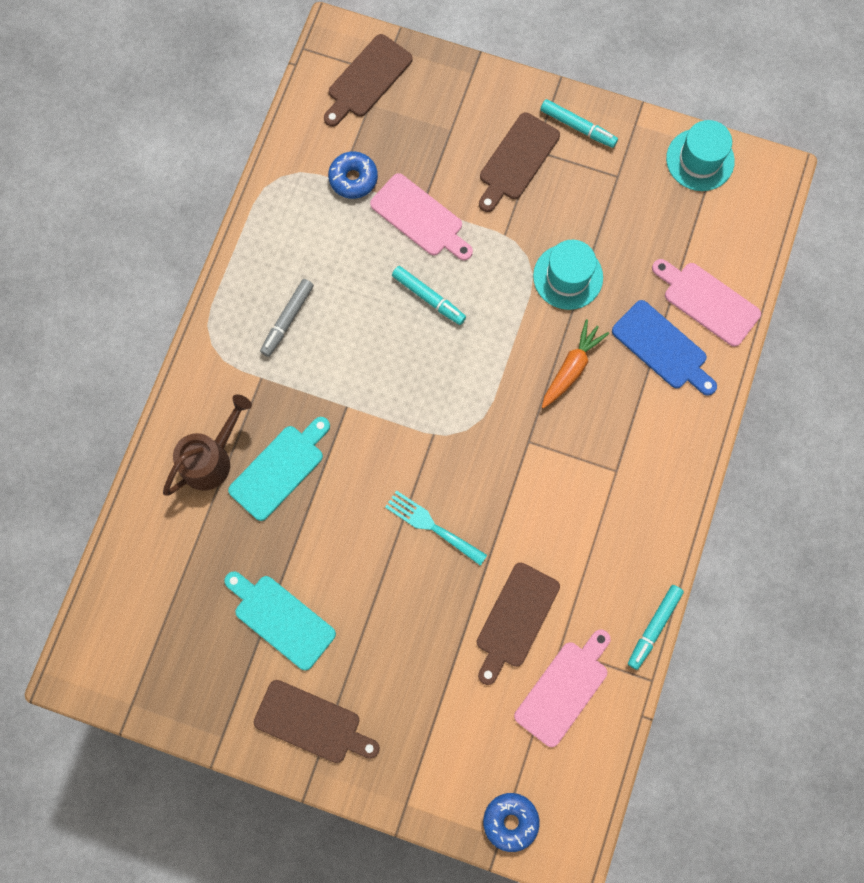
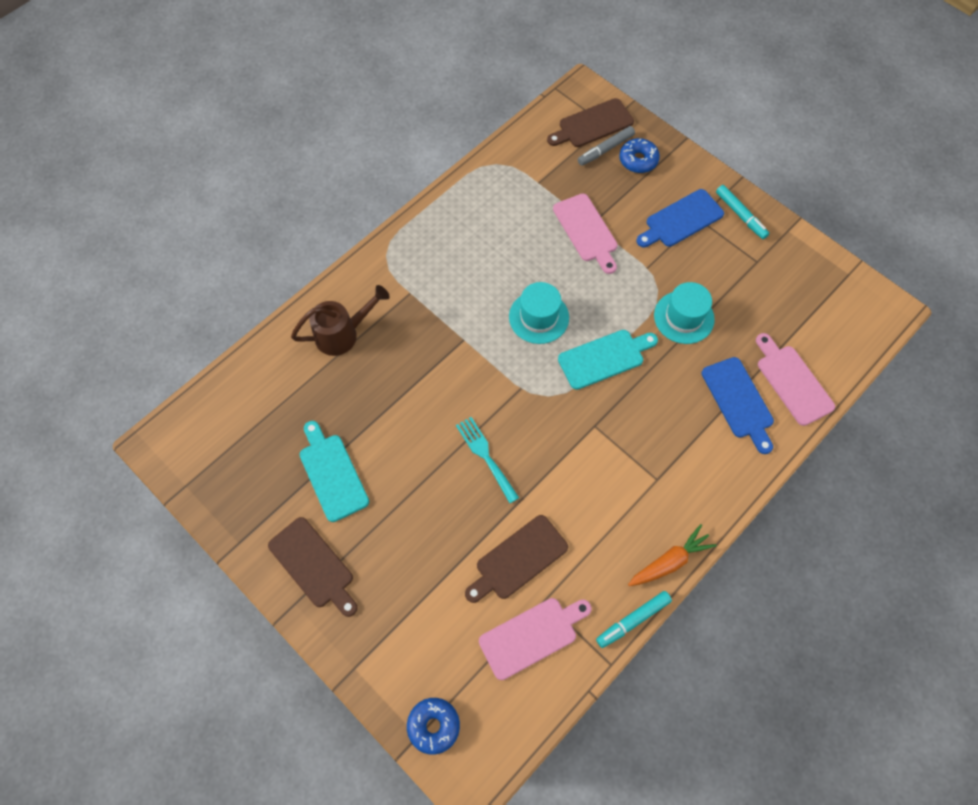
camera: 25 degrees right, 10 degrees down
turquoise cutting board [228,417,330,521] -> turquoise cutting board moved to [558,330,658,390]
grey marker [260,279,314,357] -> grey marker moved to [578,126,635,166]
blue donut [328,151,378,199] -> blue donut moved to [619,138,660,173]
turquoise marker [392,266,466,325] -> none
brown cutting board [479,113,560,212] -> blue cutting board [636,189,724,247]
orange carrot [542,319,609,408] -> orange carrot moved to [628,524,717,586]
turquoise hat [666,120,735,191] -> turquoise hat moved to [509,282,569,344]

